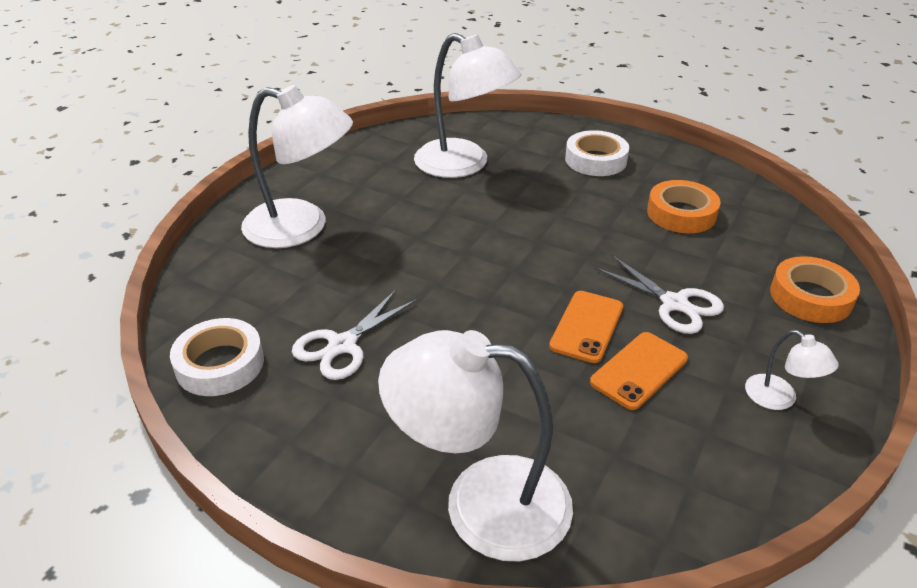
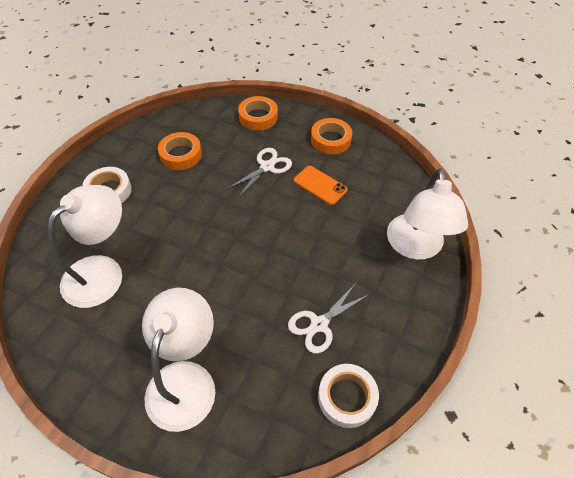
camera: 95 degrees left, 15 degrees up
white scissors [292,290,417,380] -> white scissors turned 105 degrees clockwise [288,284,368,353]
orange phone [549,291,623,363] -> none
white lamp [745,330,839,410] -> orange tape [311,118,352,155]

